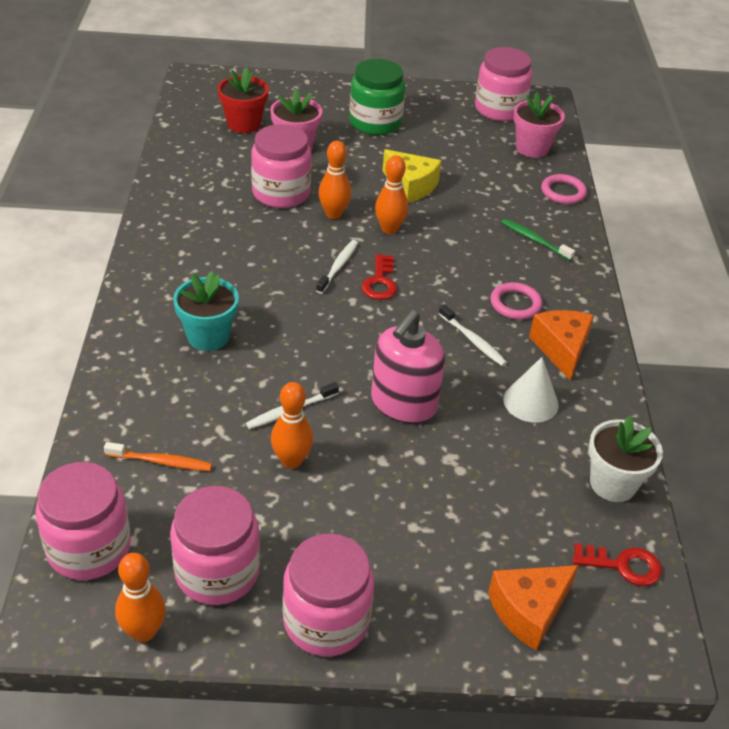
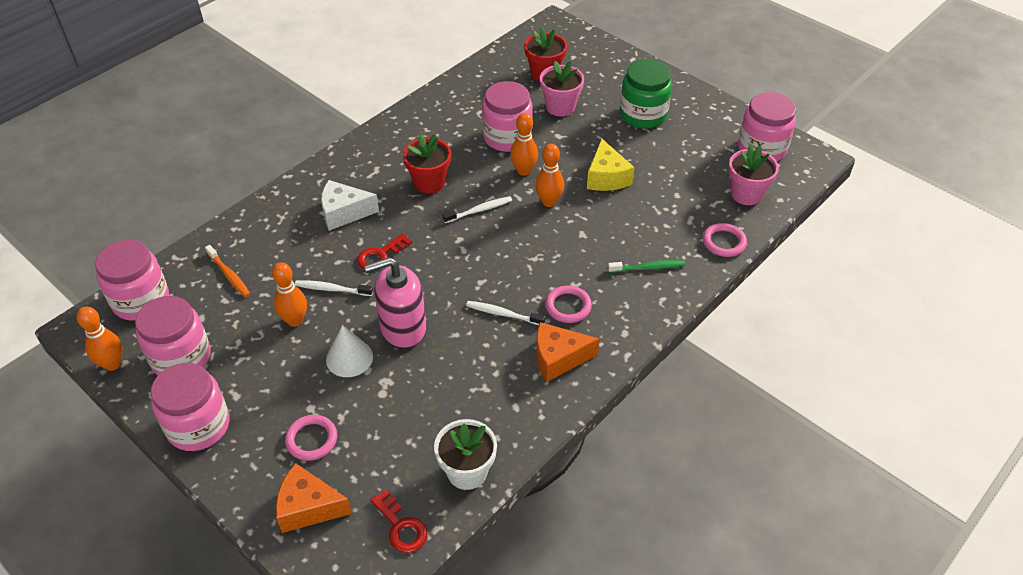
camera: 45 degrees right, 5 degrees up
turquoise flower pot [173,271,239,351] -> white cheese [321,180,379,231]
red key [362,254,397,300] -> red key moved to [357,233,412,270]
white toothbrush [438,304,507,366] -> white toothbrush turned 105 degrees clockwise [466,301,545,325]
green toothbrush [502,219,575,261] -> green toothbrush turned 90 degrees clockwise [608,260,685,273]
white cone [503,357,559,423] -> white cone moved to [326,325,373,377]
orange cheese [529,310,594,380] -> orange cheese turned 135 degrees counterclockwise [536,322,599,382]
none -> pink ring [285,415,337,461]
none -> red flower pot [403,134,451,194]

